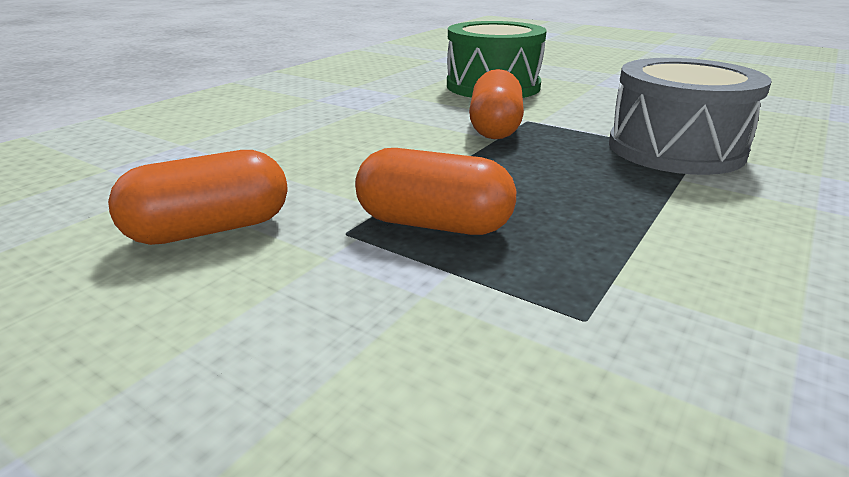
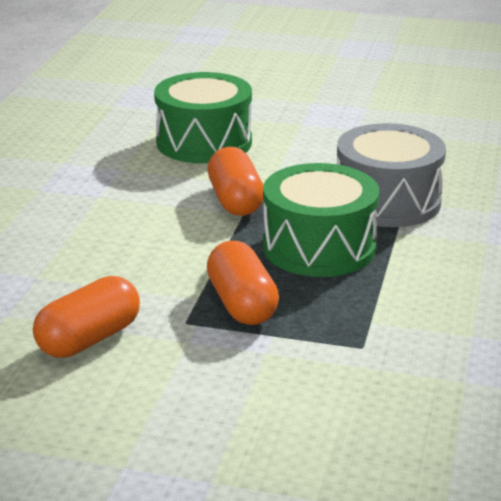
camera: 20 degrees left, 0 degrees up
orange capsule [355,148,516,235] -> orange capsule turned 75 degrees clockwise [207,241,279,325]
none -> green drum [263,163,379,277]

